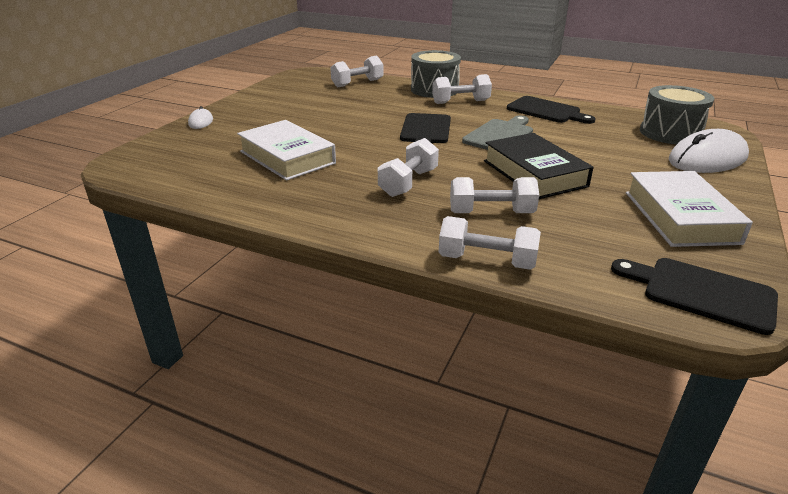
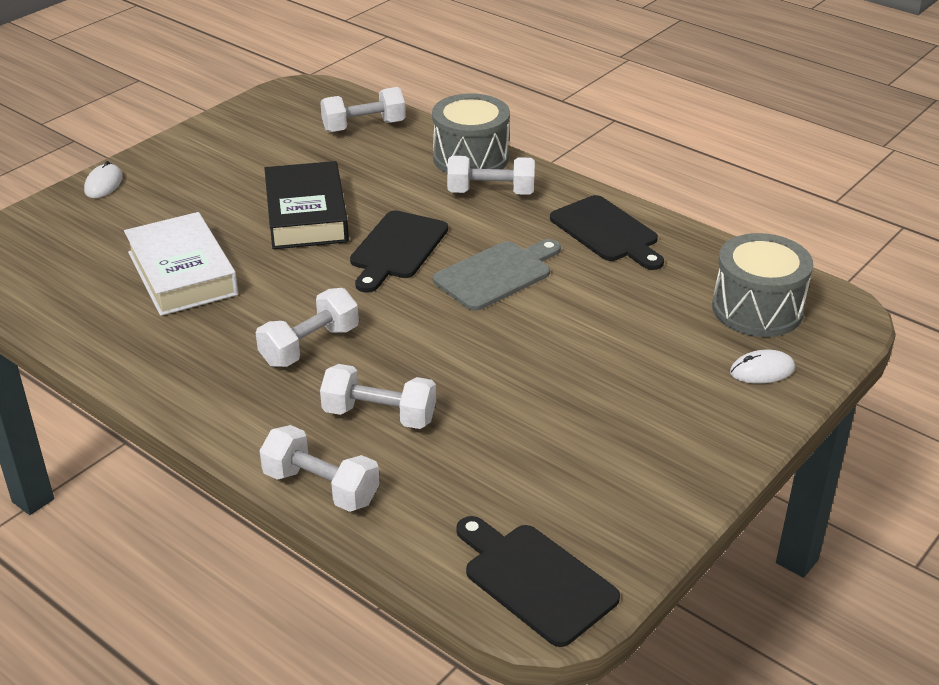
camera: 15 degrees right, 5 degrees up
black book [484,133,593,199] -> black book moved to [264,161,349,249]
white book [626,171,753,247] -> none
white mouse [669,129,749,173] -> white mouse [730,350,795,384], size x0.48

